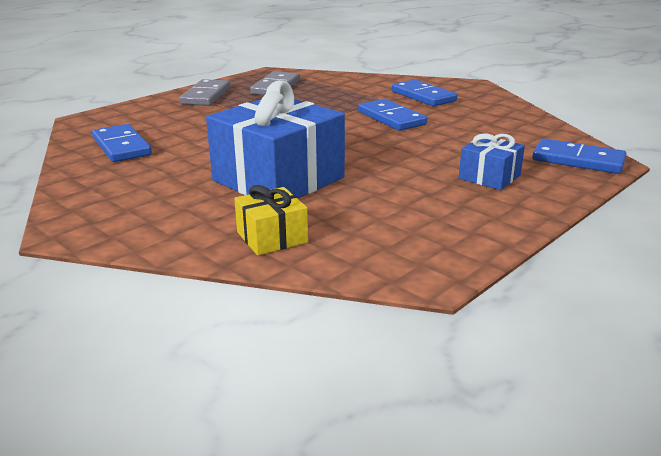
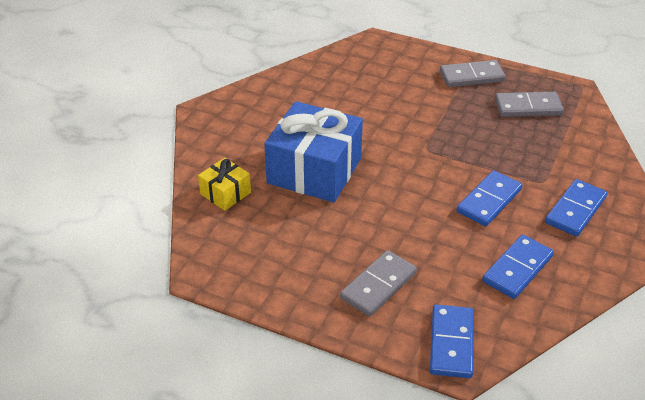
camera: 70 degrees right, 15 degrees up
blue domino [92,124,152,162] -> blue domino moved to [482,235,554,299]
blue gift [459,133,525,190] -> grey domino [340,250,417,317]

